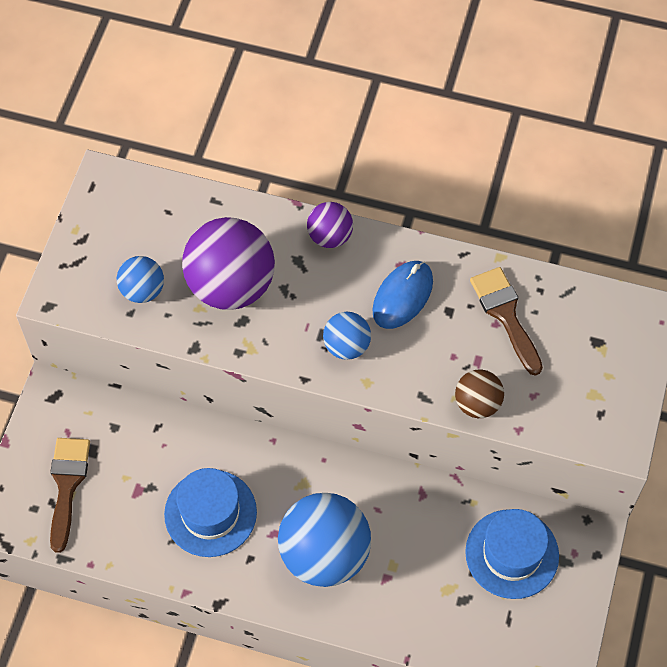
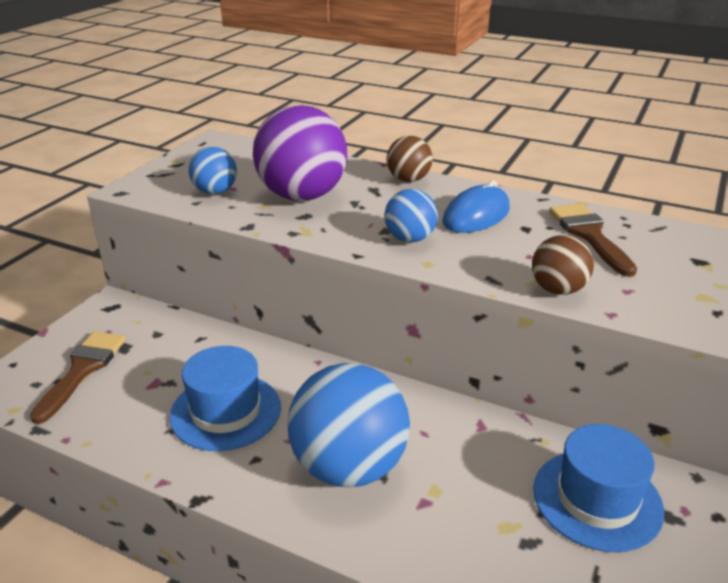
camera: 10 degrees right, 30 degrees down
purple ball [307,202,353,248] -> brown ball [387,136,433,182]

